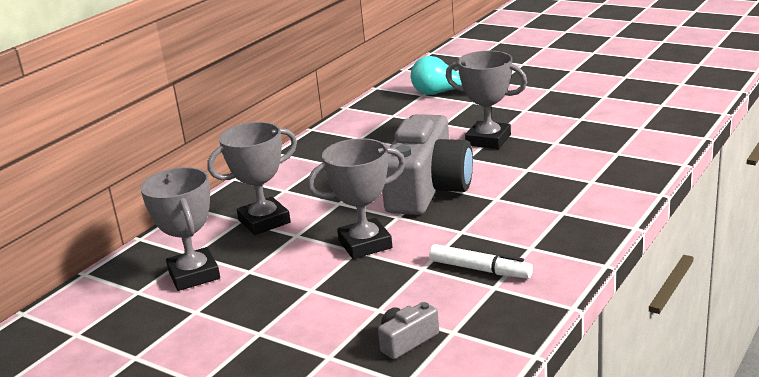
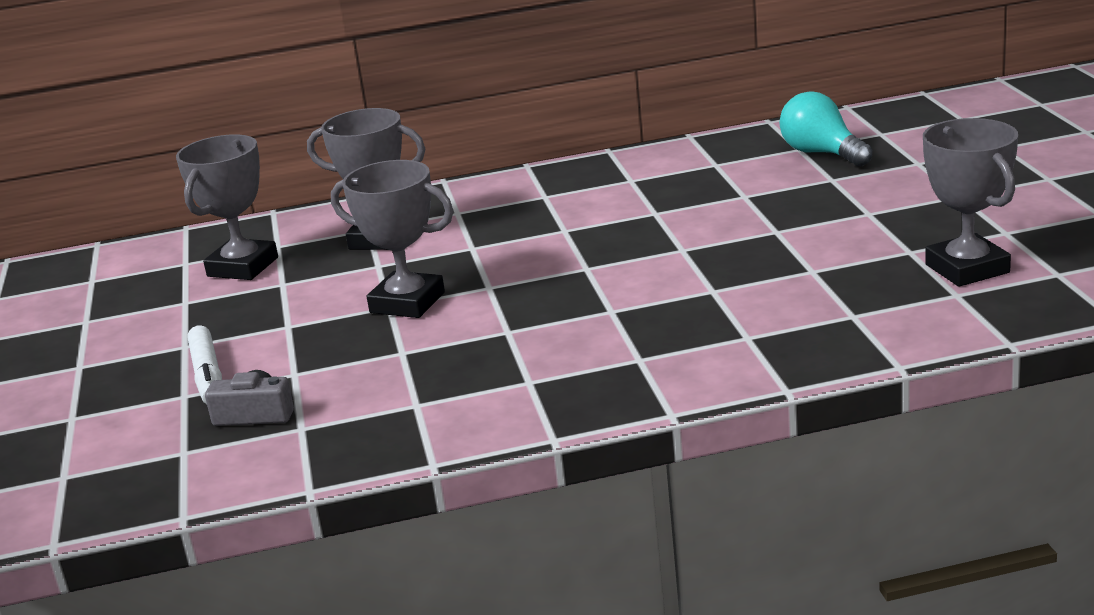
camera: 45 degrees right, 0 degrees up
grey camera [382,114,473,215] -> none
white marker [429,244,533,278] -> white marker moved to [188,325,222,404]
grey trophy [446,51,527,149] -> grey trophy moved to [923,118,1018,287]

